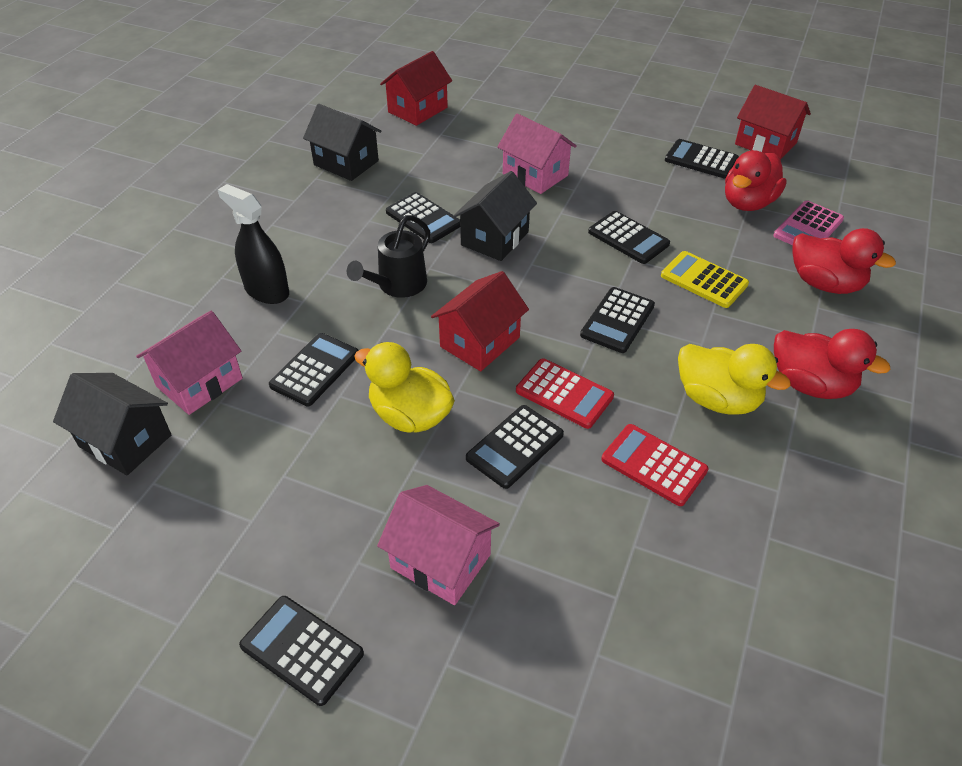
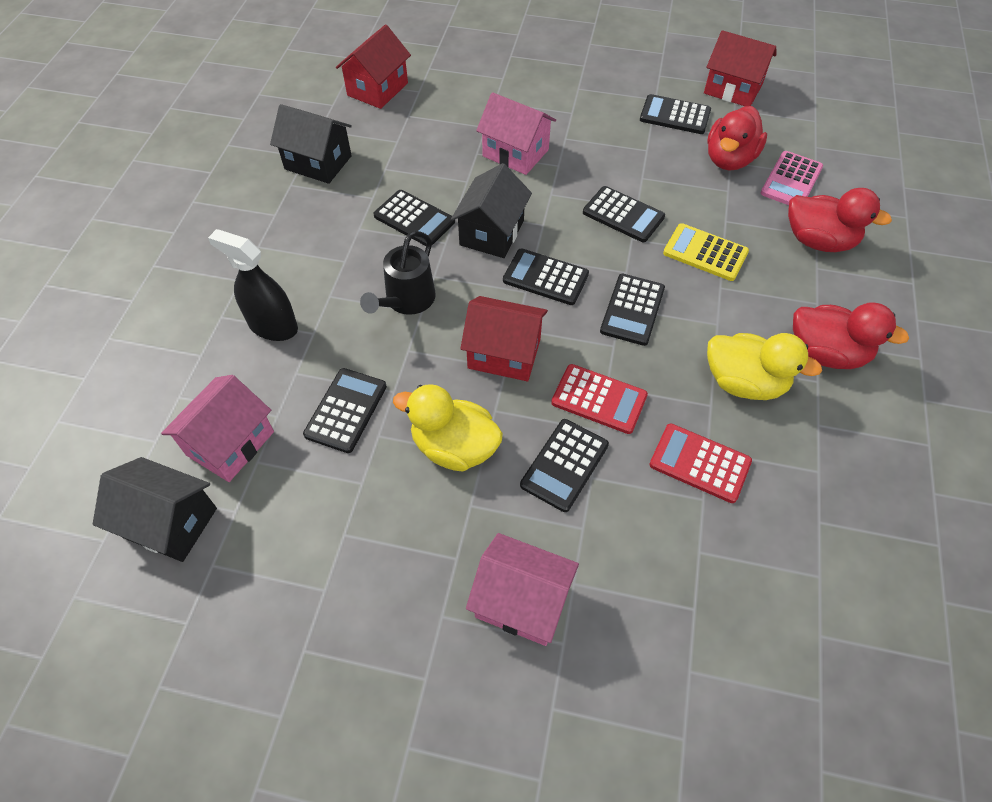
camera: 10 degrees left, 10 degrees up
black calculator [239,596,364,706] -> black calculator moved to [503,248,589,305]
red house [431,271,529,371] -> red house turned 75 degrees clockwise [460,296,548,381]

